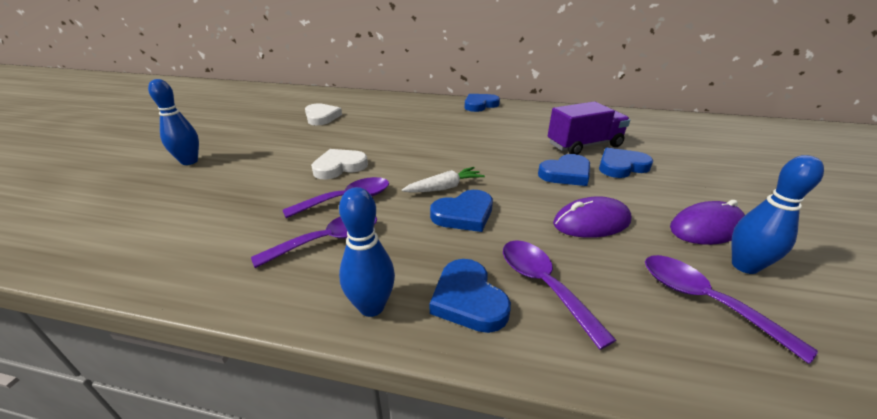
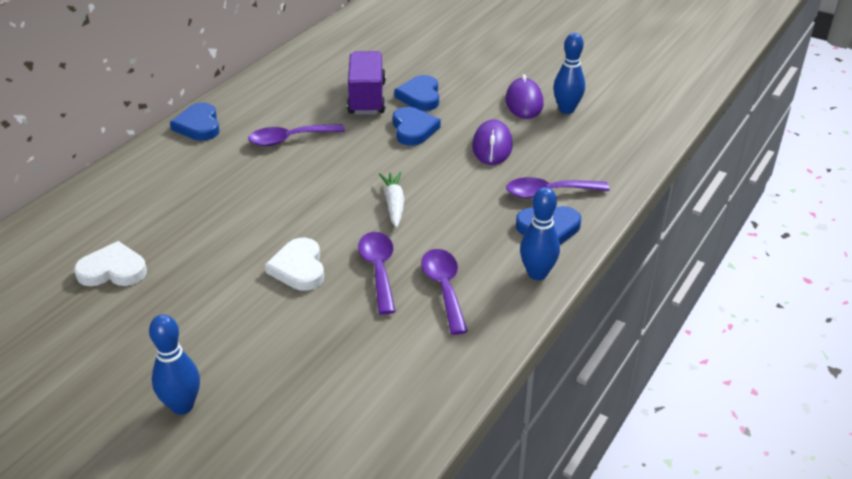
camera: 70 degrees left, 5 degrees up
blue heart [430,190,493,232] -> none
purple spoon [645,255,818,364] -> purple spoon moved to [248,124,345,146]

